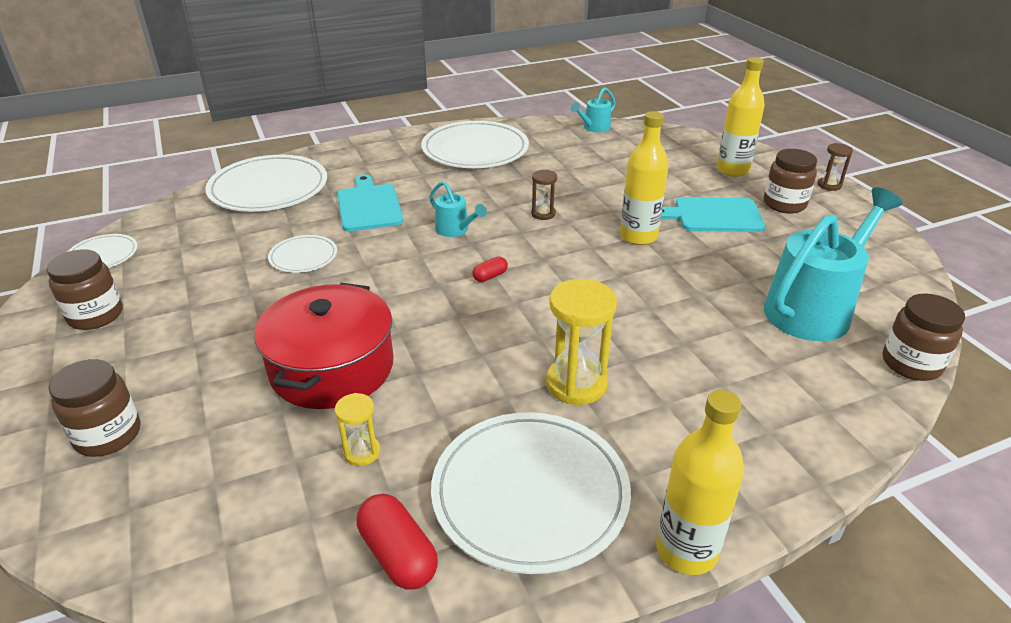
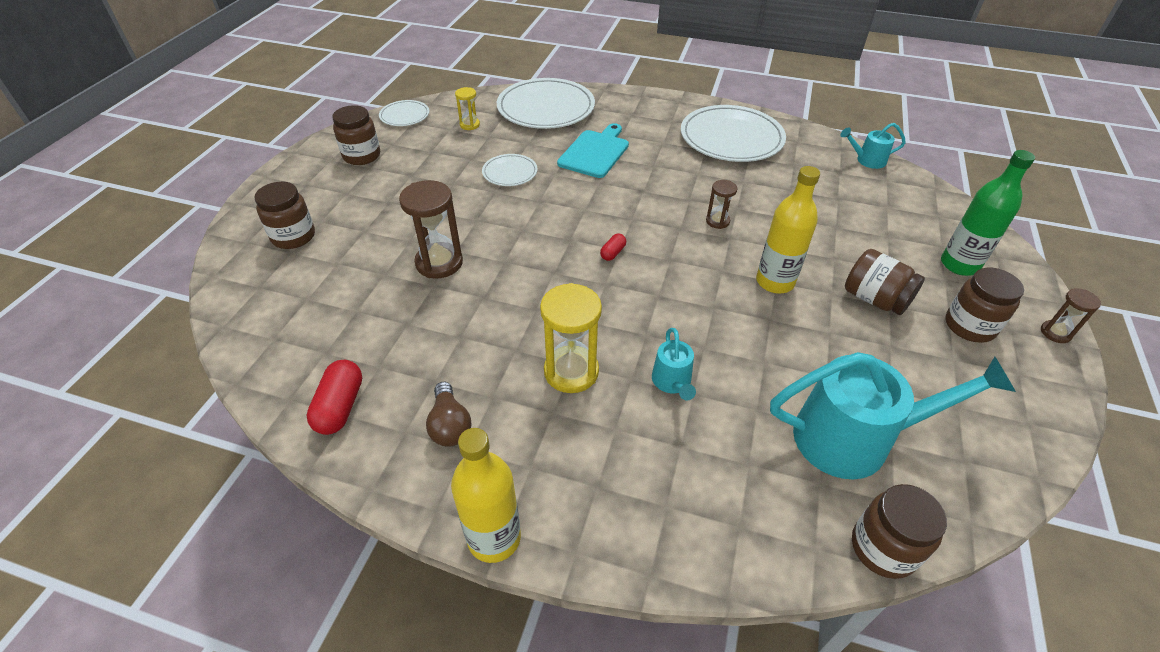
camera: 40 degrees right, 10 degrees up
red pot [254,283,393,409] -> brown hourglass [399,180,463,278]
yellow hourglass [335,393,381,466] -> yellow hourglass moved to [455,87,480,130]
turquoise watering can [429,181,487,237] -> turquoise watering can moved to [652,328,696,401]
white plate [431,412,631,574] -> brown light bulb [426,382,471,447]
red capsule [472,257,508,282] -> red capsule turned 60 degrees counterclockwise [600,233,626,261]
turquoise cutting board [661,197,765,232] -> brown jar [845,249,925,315]
yellow bottle [717,57,765,177] -> green bottle [941,150,1035,276]

